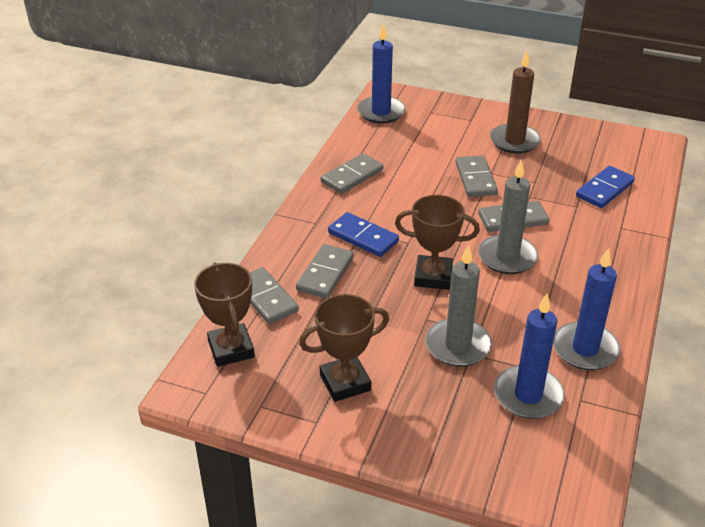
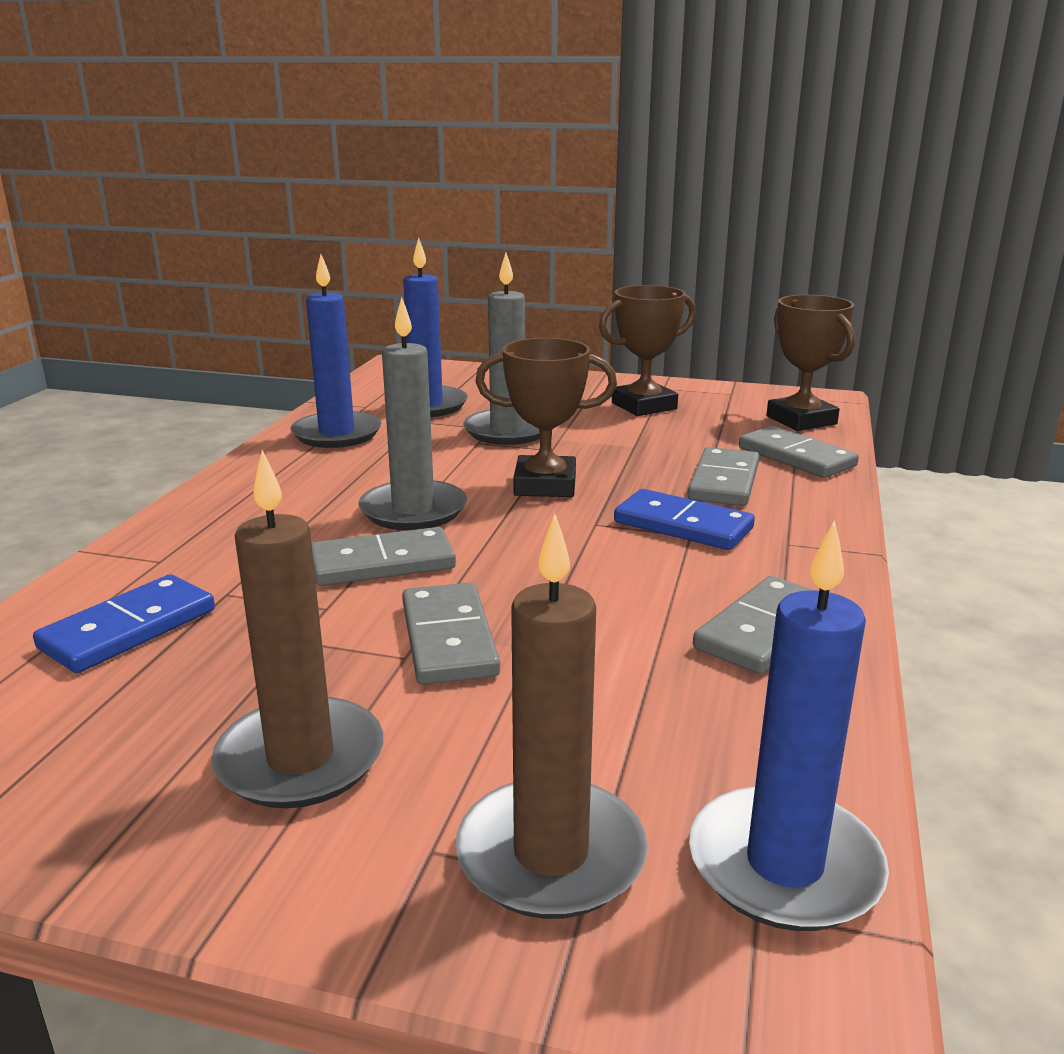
camera: 175 degrees right, 15 degrees down
none -> brown candle [456,514,648,919]

